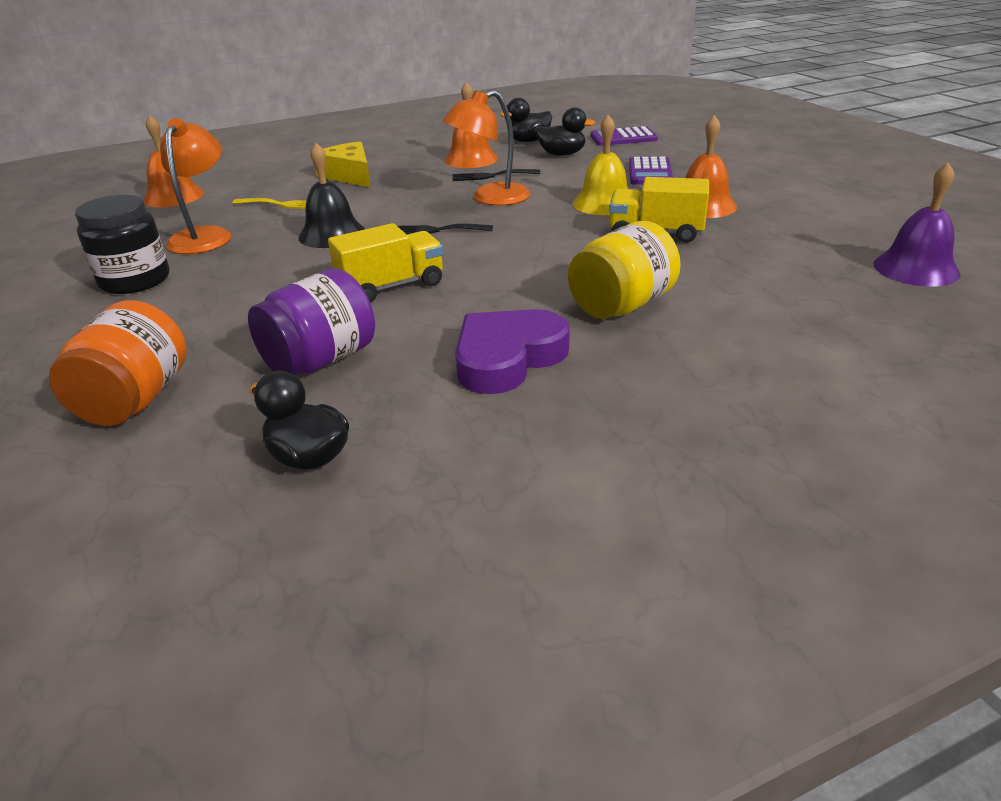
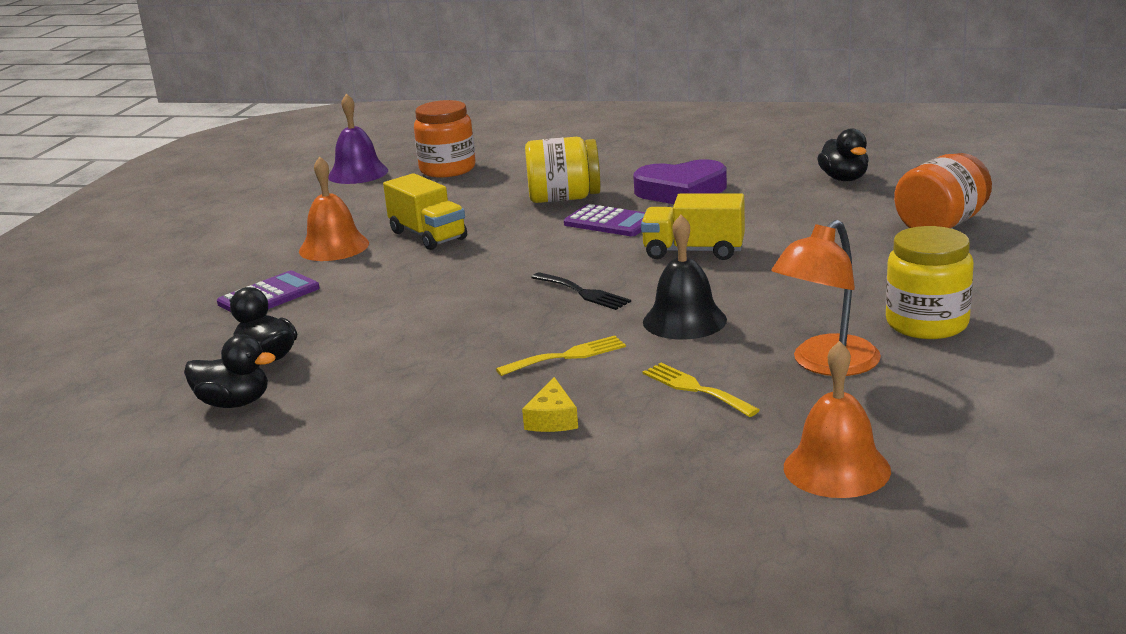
camera: 140 degrees left, 10 degrees down
black jar [75,195,169,294] -> yellow jar [886,226,974,339]
purple jar [248,268,375,375] -> none
yellow cheese [315,141,371,187] -> yellow cheese [522,377,578,432], size x0.58
orange lamp [443,90,531,206] -> none
orange bell [444,82,498,168] -> none
black fork [453,169,540,181] -> none
yellow bell [573,115,628,215] -> none
purple calculator [590,126,658,146] -> purple calculator moved to [564,204,645,236]
none -> orange jar [414,100,475,178]
none -> yellow fork [496,336,626,376]

